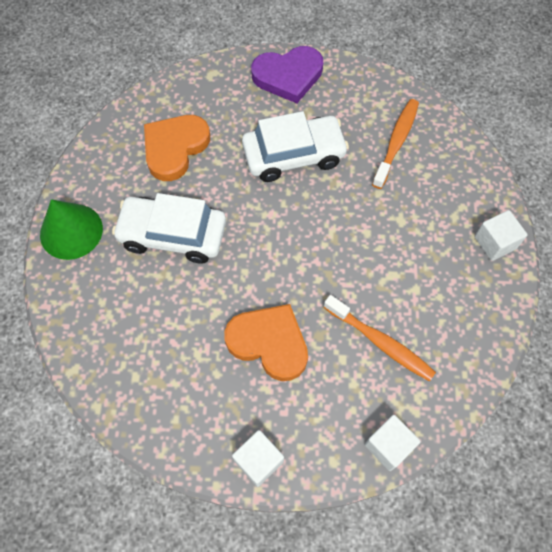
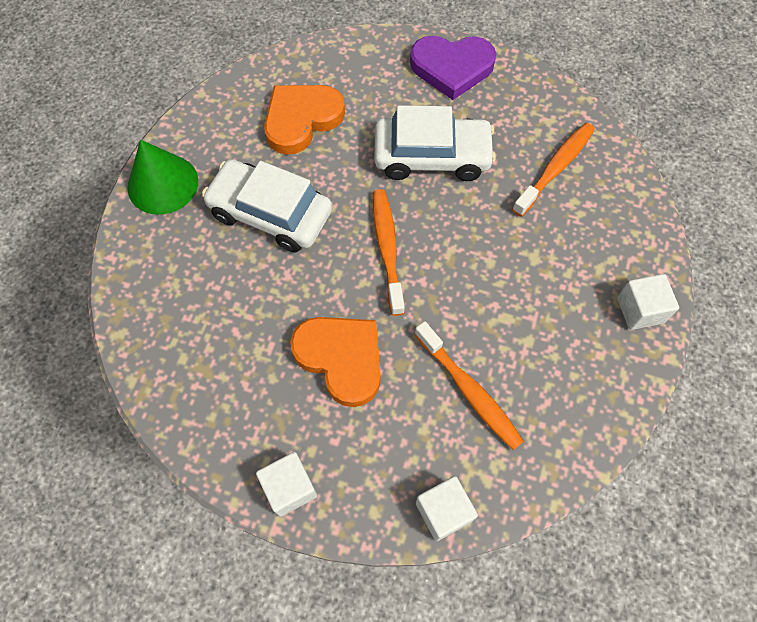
camera: 15 degrees right, 0 degrees up
none -> orange toothbrush [373,189,405,316]

